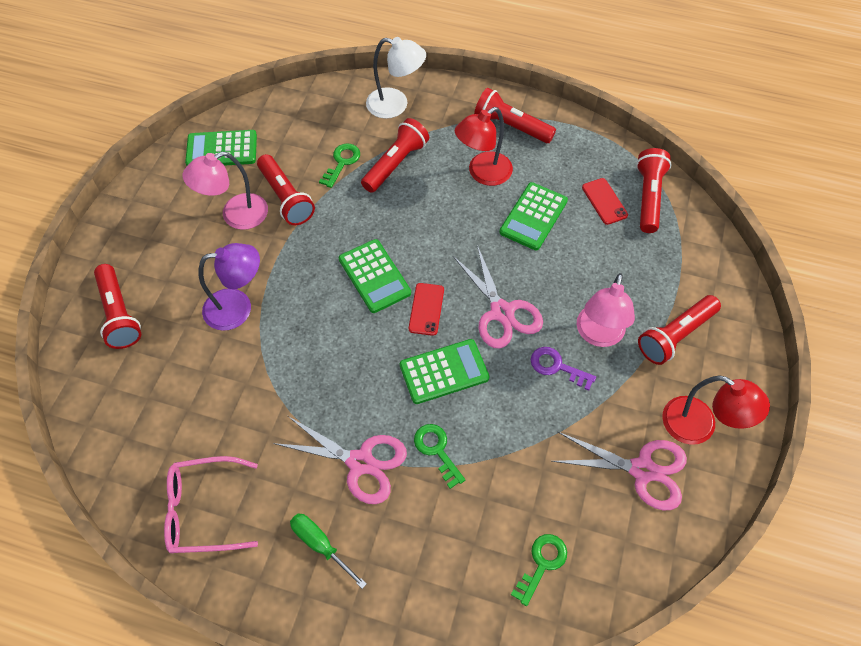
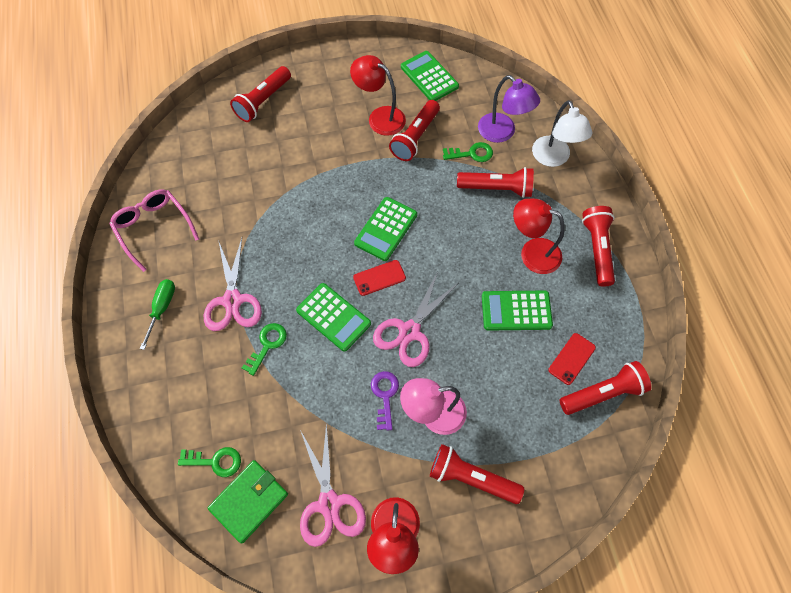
camera: 60 degrees right, 5 degrees up
pink lamp [183,152,268,230] -> red lamp [350,55,406,136]
purple lamp [198,243,260,331] -> purple lamp moved to [478,75,540,143]
none -> green wallet [208,460,288,543]

